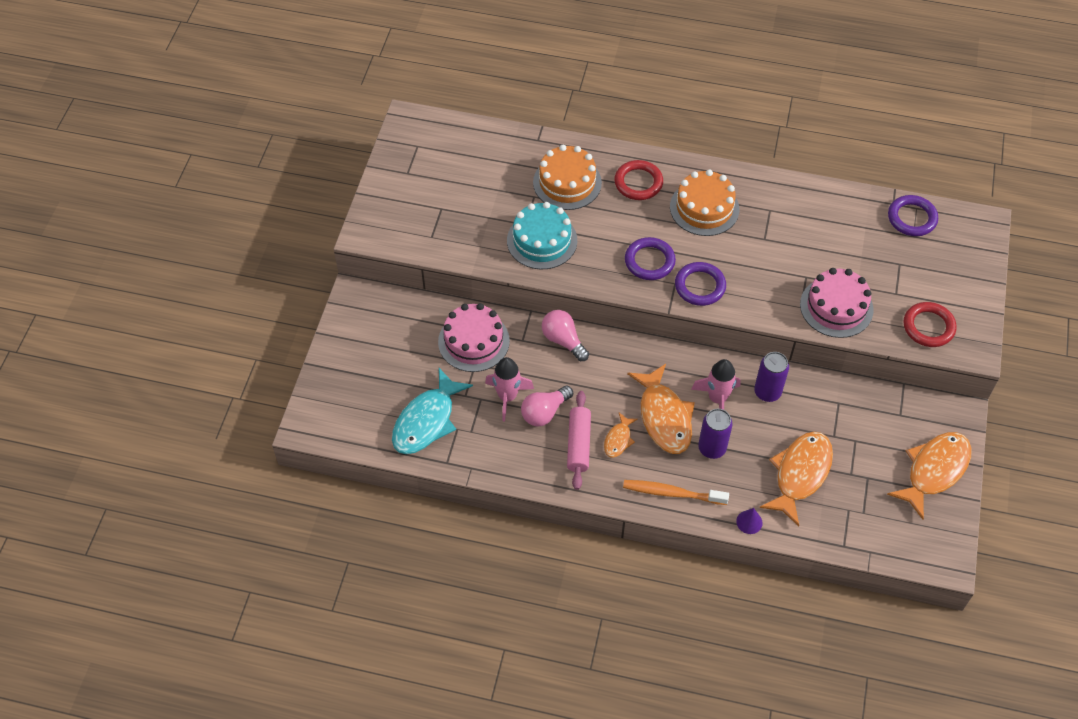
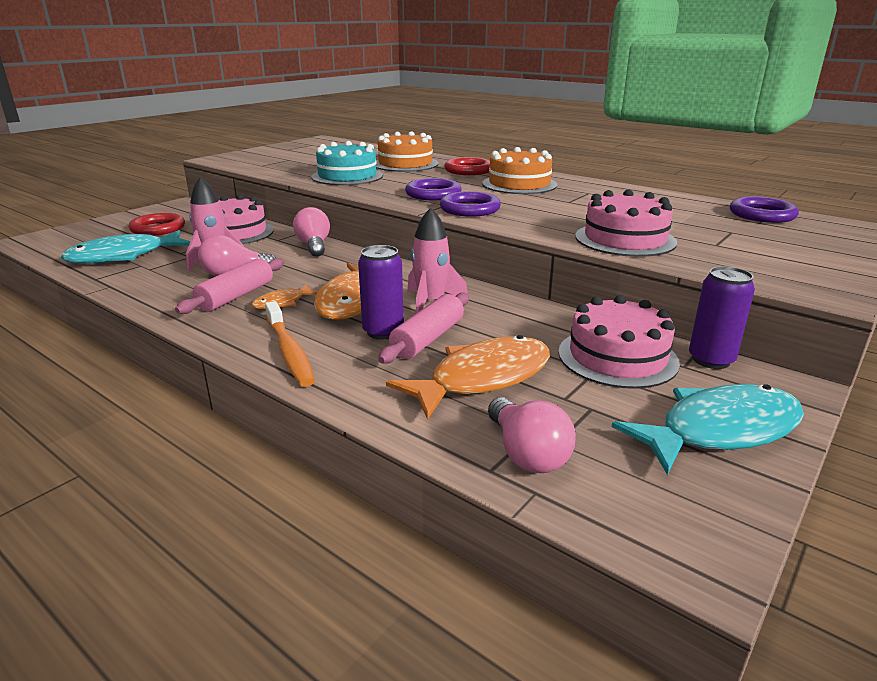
camera: 25 degrees right, 30 degrees down
orange toothbrush [623,480,729,505] -> orange toothbrush turned 150 degrees counterclockwise [265,301,315,387]
purple cone [736,508,763,534] -> none
purple can [754,352,789,402] -> purple can moved to [689,266,755,369]
orange fish [887,432,972,520] -> turquoise fish [612,384,804,475]
red ring [903,302,957,347] -> red ring moved to [129,213,185,236]
none -> pink rolling pin [378,293,469,363]
none -> pink light bulb [488,397,576,473]
none -> pink cake [558,295,680,389]

